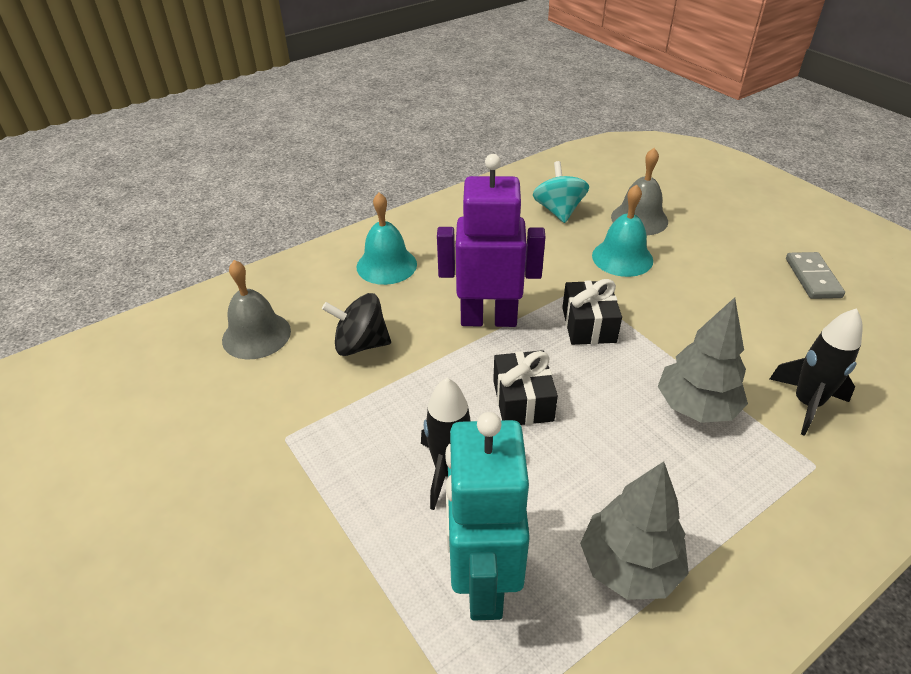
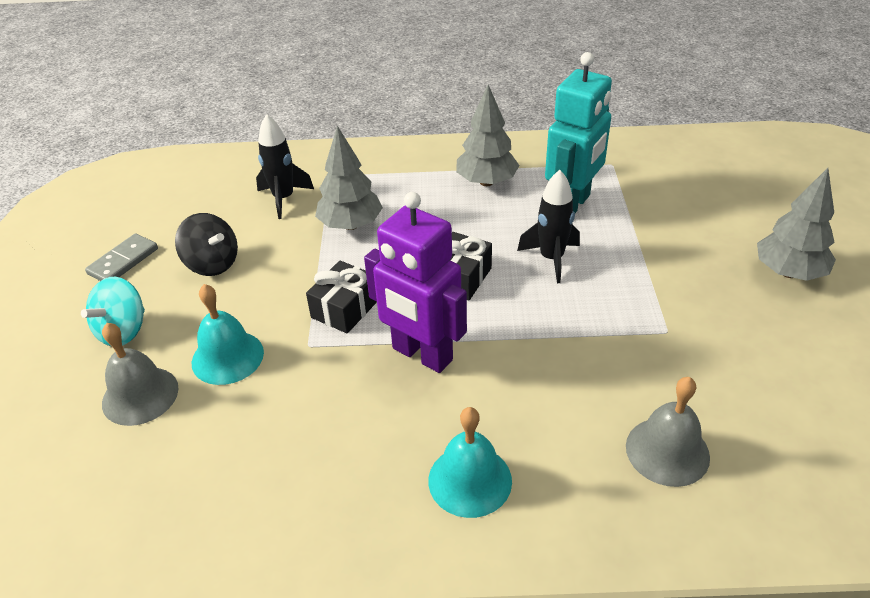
camera: 145 degrees left, 0 degrees up
black spinning top [322,293,391,356] -> black spinning top moved to [175,213,238,276]
turquoise spinning top [533,161,589,223] -> turquoise spinning top moved to [81,277,145,346]
none -> grey tree [757,168,836,281]

